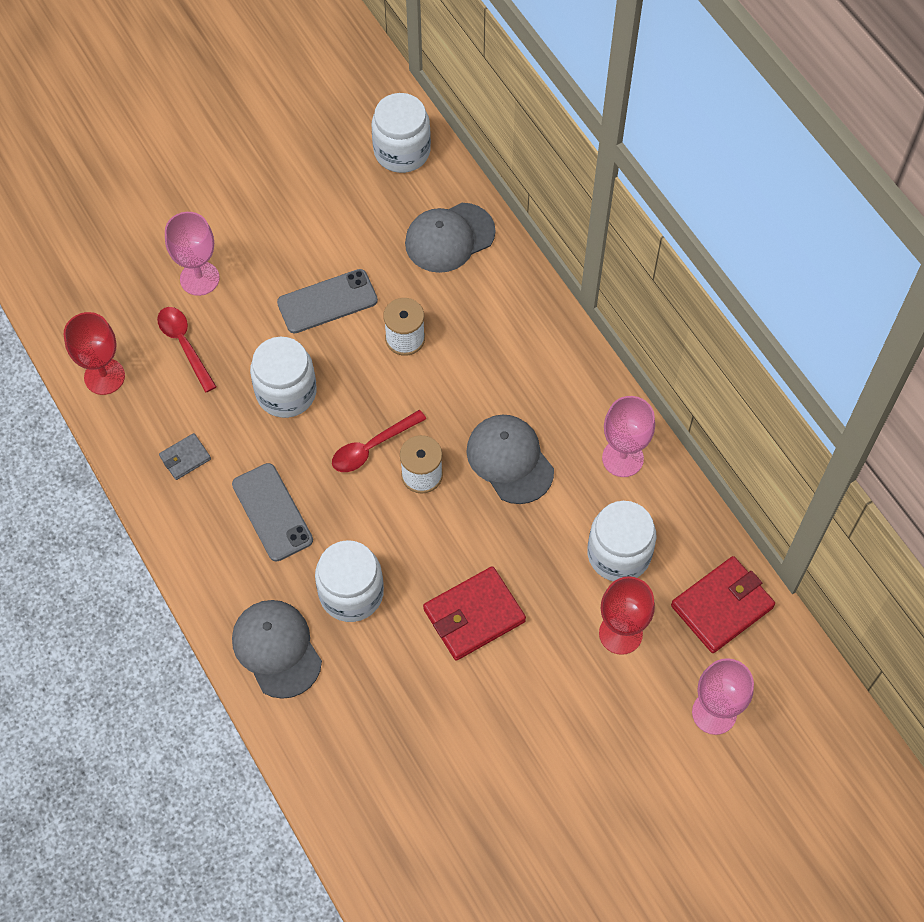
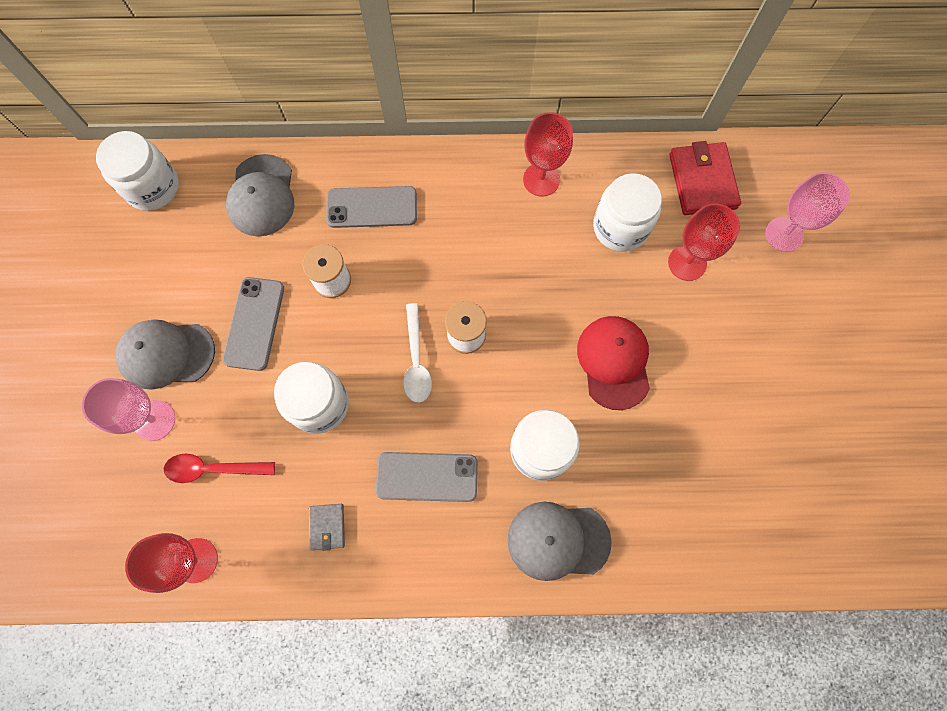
camera: 60 degrees left, 10 degrees up
red spoon [332,410,426,472] -> white spoon [403,303,432,403]
red wallet [423,566,526,661] -> red cap [577,316,650,410]
grey cap [466,415,554,504] -> grey cap moved to [115,319,215,390]
pink goblet [602,396,655,477] -> red goblet [523,112,573,197]
none -> grey phone [326,186,417,228]

